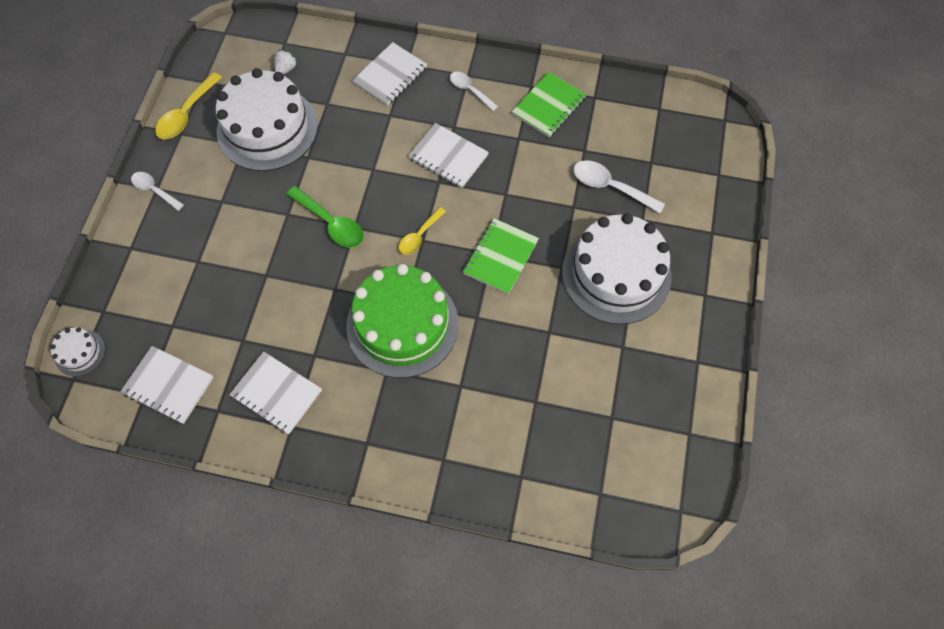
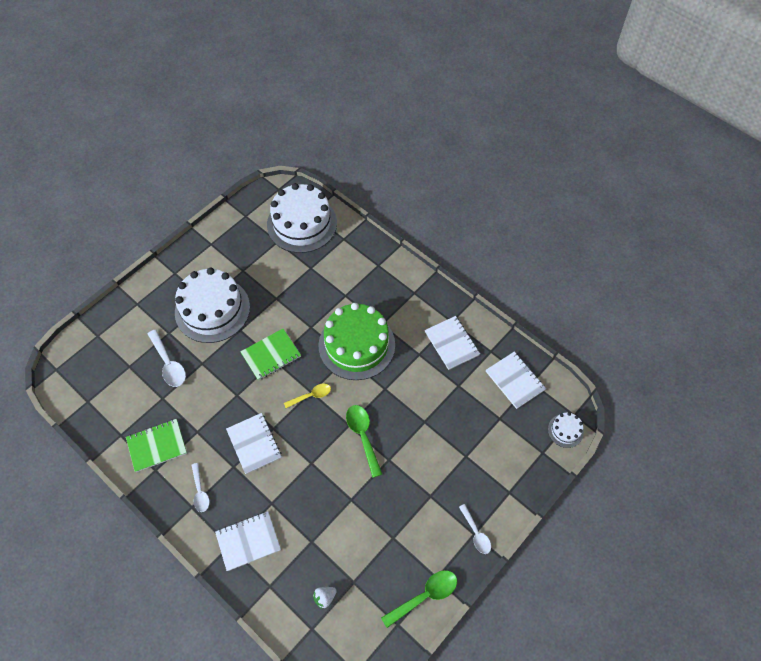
camera: 150 degrees left, 5 degrees down
yellow spoon [155,72,222,139] -> green spoon [381,570,457,628]
white cake [215,68,318,171] -> white cake moved to [267,183,337,253]

